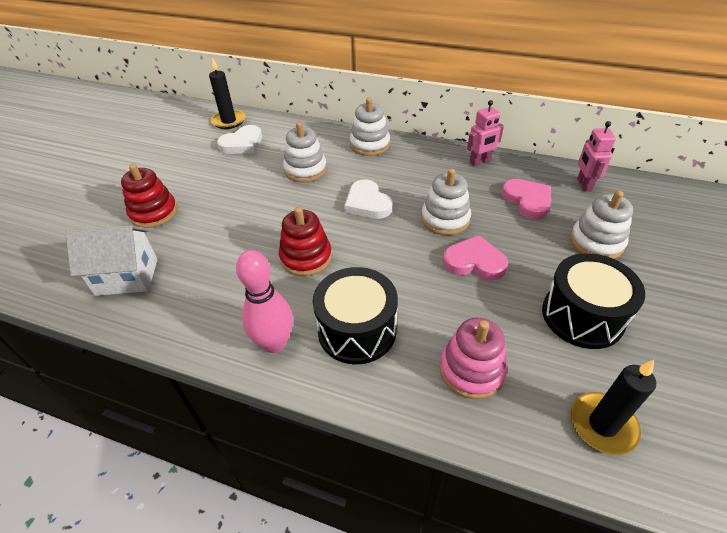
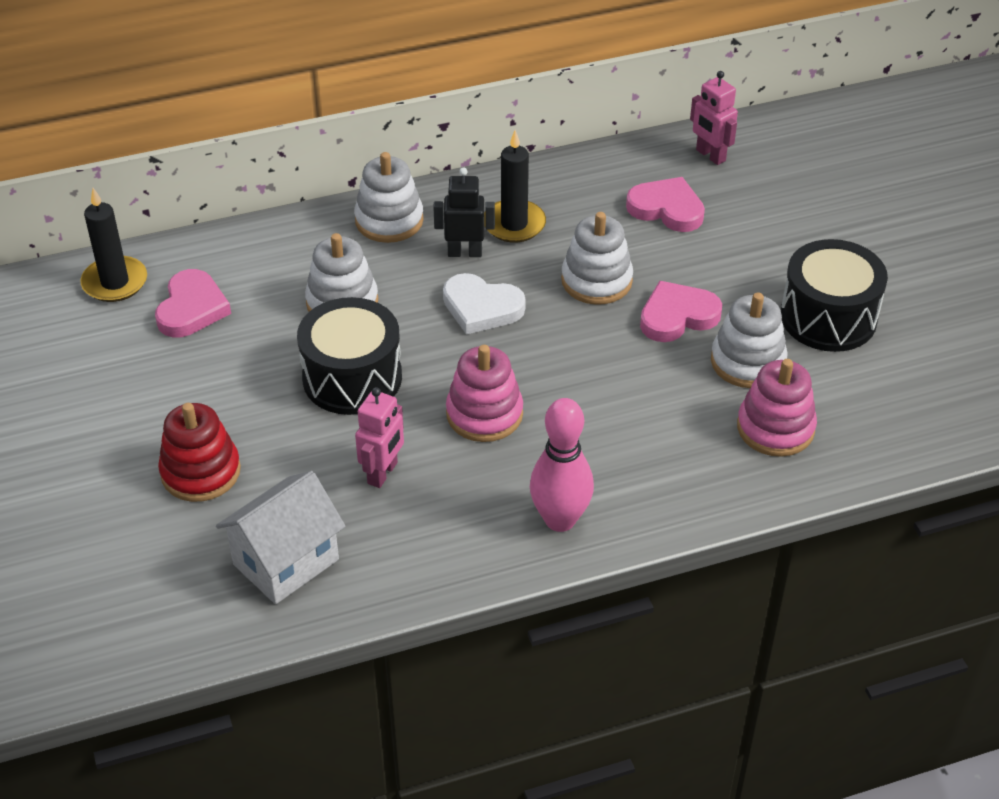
camera: 40 degrees left, 0 degrees up
white heart [217,125,262,154] -> pink heart [155,269,231,338]
red stacking toy [279,207,332,276] -> pink stacking toy [446,345,523,442]
black drum [313,267,398,364] -> black drum moved to [297,297,402,415]
pink robot [467,100,504,166] -> pink robot moved to [355,387,404,488]
white stacking toy [570,191,633,259] -> white stacking toy moved to [711,293,788,388]
black candle [571,360,656,455] -> black candle moved to [484,130,546,243]
none -> black robot [433,167,495,257]

